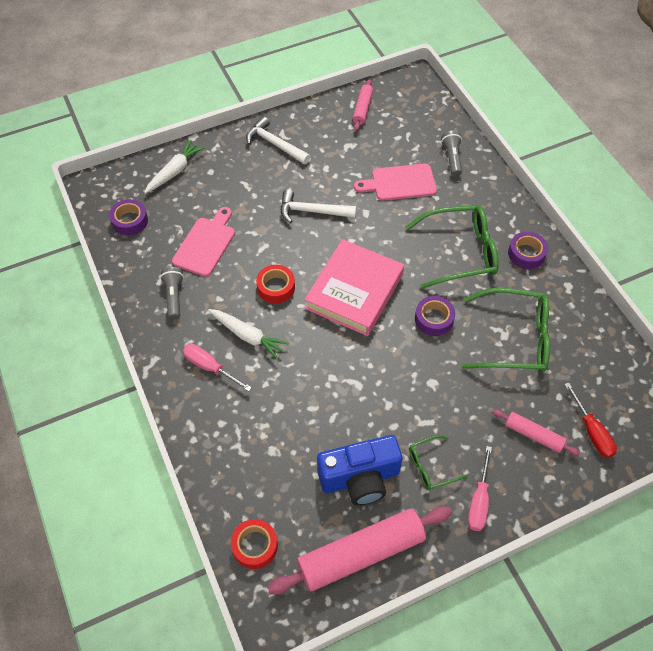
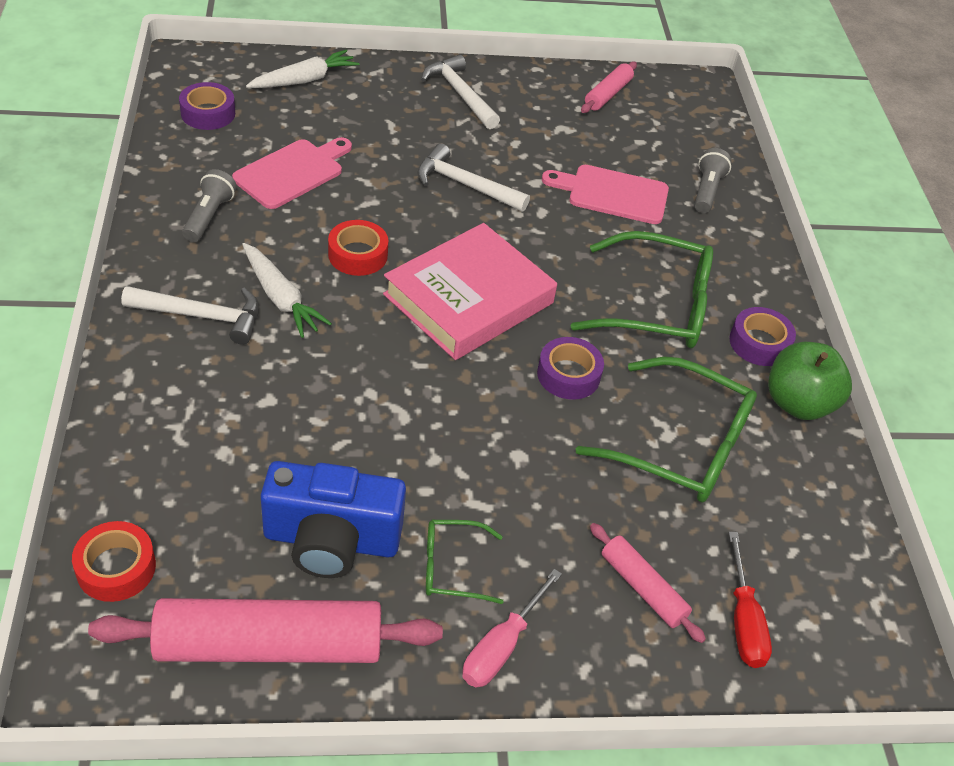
camera: 15 degrees right, 10 degrees down
pink screwdriver [183,344,252,392] -> white hammer [121,286,259,345]
none -> green apple [768,342,852,420]

